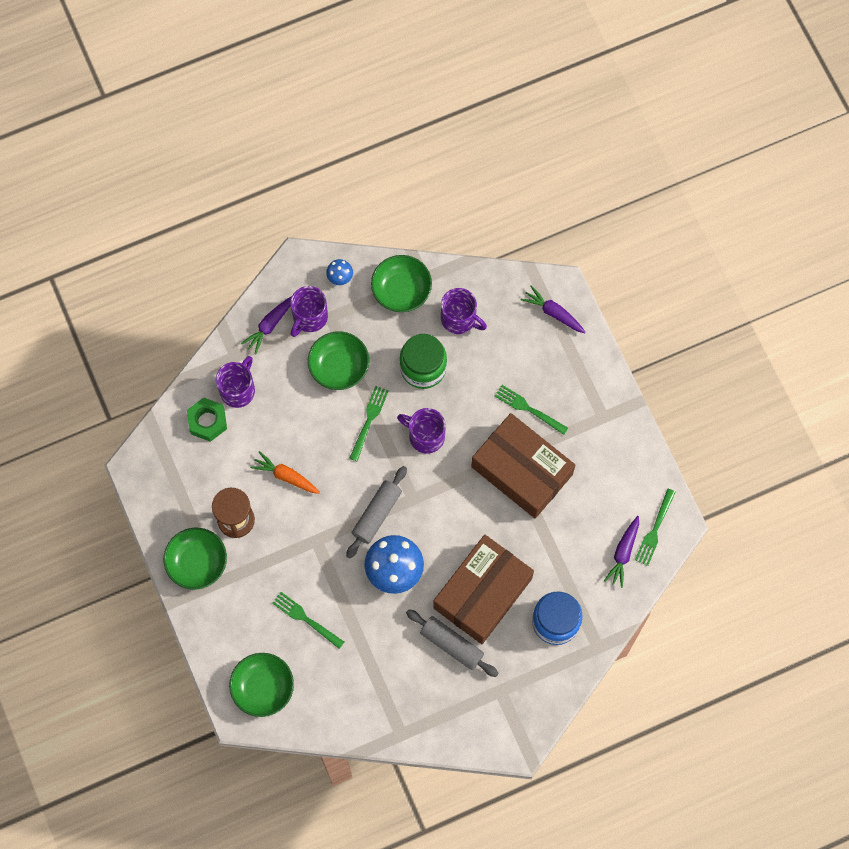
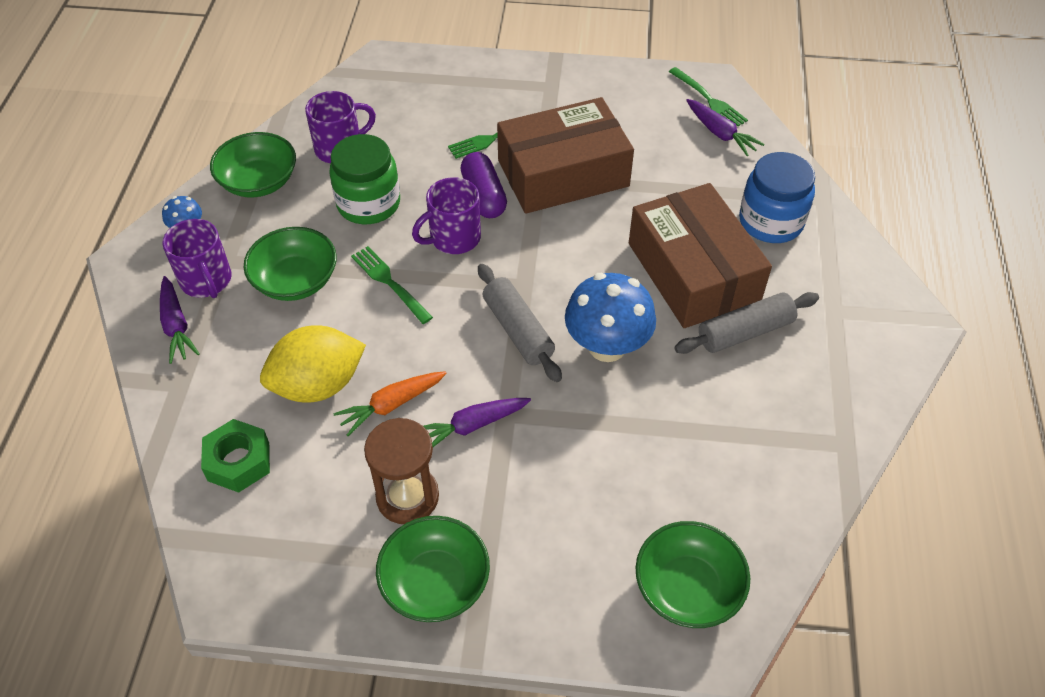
camera: 60 degrees left, 20 degrees down
purple mug [216,356,255,408] -> none
green fork [272,592,344,649] -> none
purple carrot [521,285,586,333] -> purple carrot moved to [423,398,531,447]
none -> yellow lemon [260,325,366,403]
none -> purple capsule [460,152,507,218]

